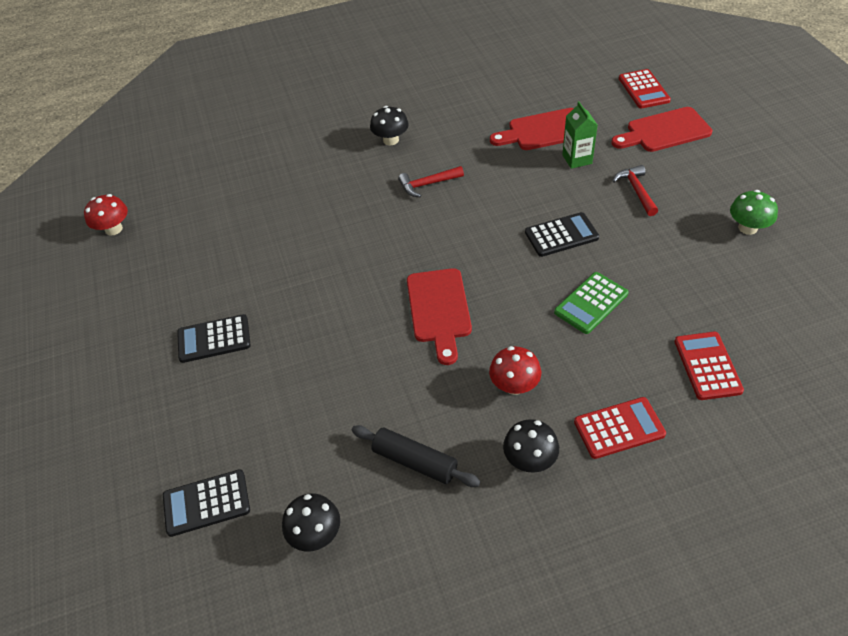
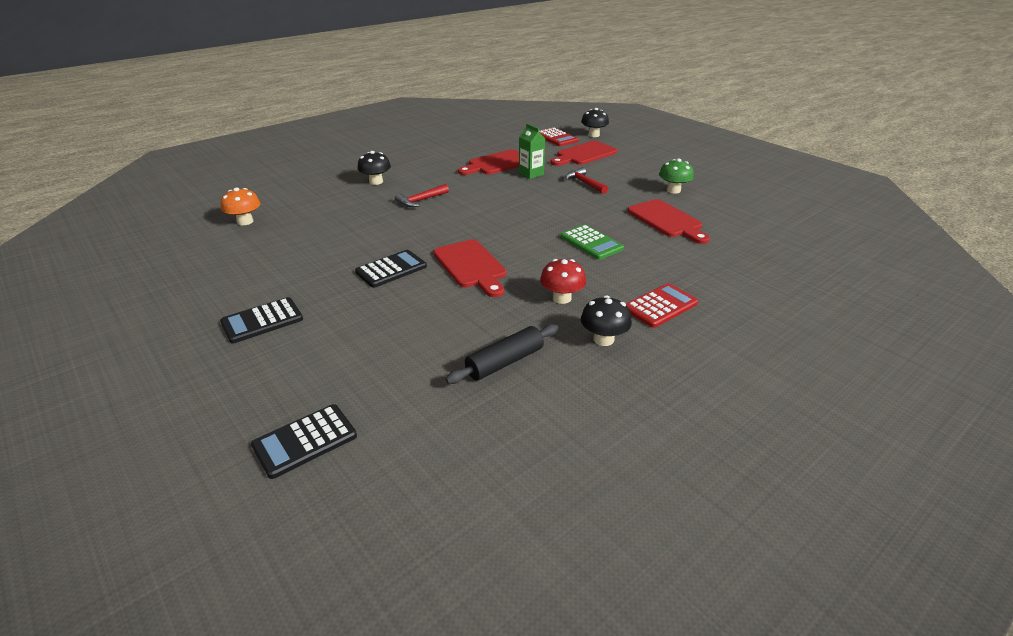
camera: 25 degrees left, 15 degrees down
red mushroom [84,194,128,236] -> none
black mushroom [282,493,340,551] -> black mushroom moved to [581,108,609,137]
black rolling pin [352,425,481,487] -> black rolling pin turned 45 degrees counterclockwise [445,324,558,384]
black calculator [525,212,599,257] -> black calculator moved to [355,250,427,288]
green calculator [554,272,629,334] -> green calculator turned 60 degrees counterclockwise [561,224,624,260]
red calculator [674,332,744,400] -> none
none -> orange mushroom [221,187,261,225]
none -> red cutting board [627,199,710,244]

